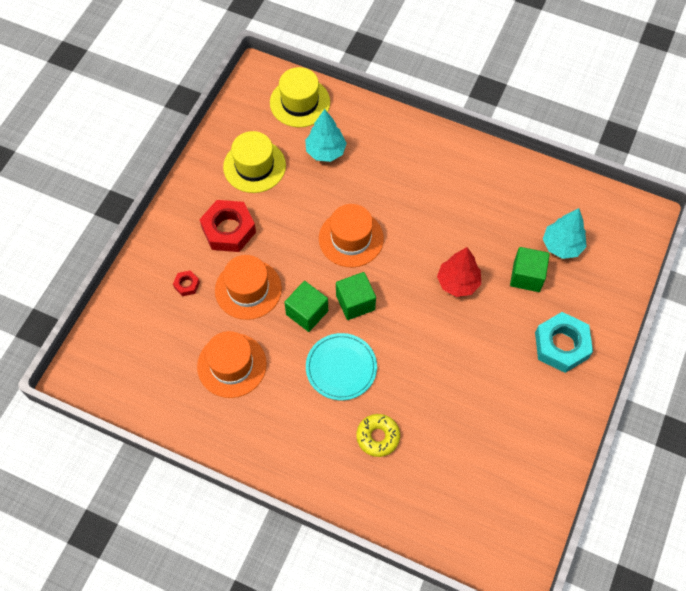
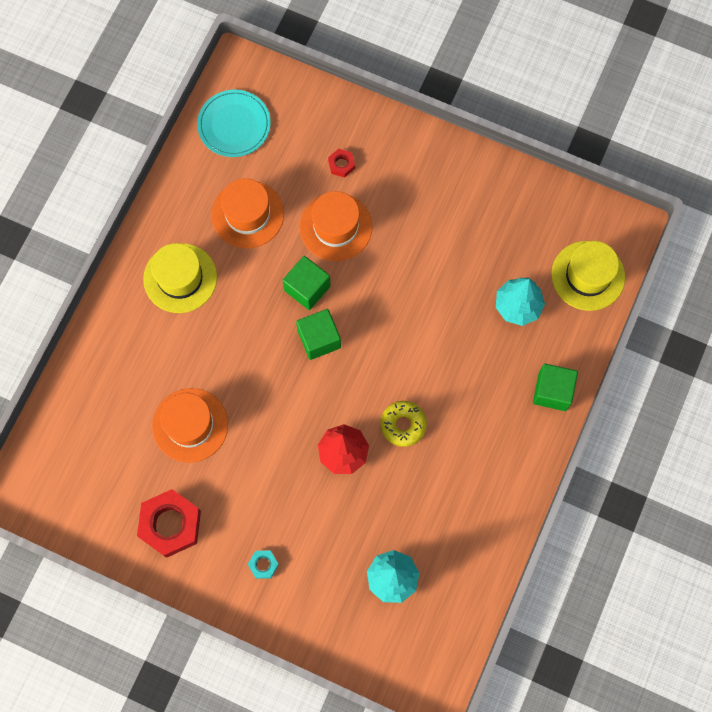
camera: 90 degrees right, 10 degrees up
red nut [199,200,256,252] -> red nut moved to [137,489,201,558]
yellow hat [223,131,286,193] -> yellow hat moved to [143,243,217,313]
turquoise plate [306,333,377,400] -> turquoise plate moved to [197,90,271,157]
orange hat [319,204,384,267] -> orange hat moved to [152,388,228,463]
yellow donut [356,414,400,457] -> yellow donut moved to [380,401,427,447]
green cube [510,247,550,292] -> green cube moved to [533,364,578,411]
turquoise nut [535,312,593,373] -> turquoise nut [248,550,279,579], size x0.46

